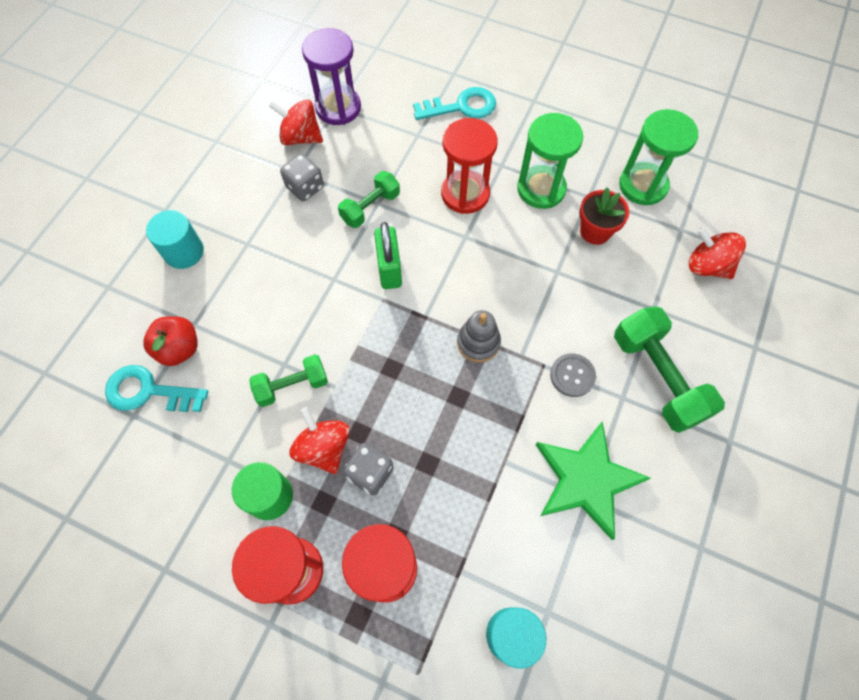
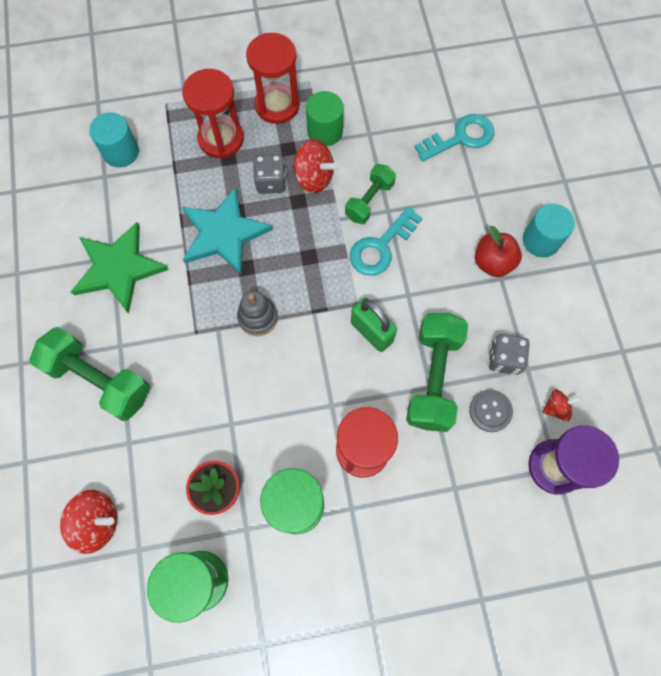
camera: 145 degrees right, 5 degrees up
red apple [143,316,198,366] -> red apple moved to [475,226,522,277]
red spinning top [269,100,323,145] -> red spinning top [542,389,581,421], size x0.59
green dumbbell [338,171,400,228] -> green dumbbell [406,313,468,432], size x1.66
turquoise key [413,87,496,120] -> turquoise key moved to [350,206,422,276]
grey button [550,353,596,397] -> grey button moved to [469,389,513,432]
none -> turquoise star [182,187,273,276]

